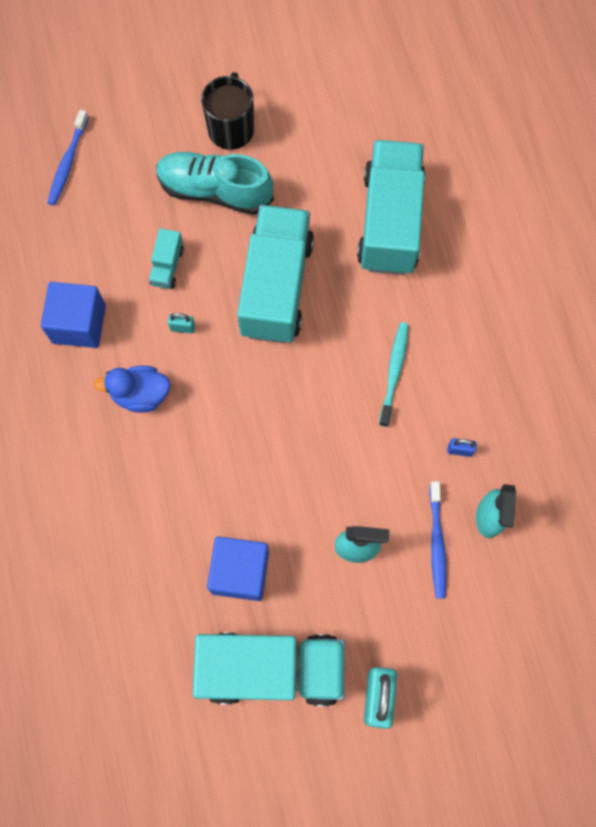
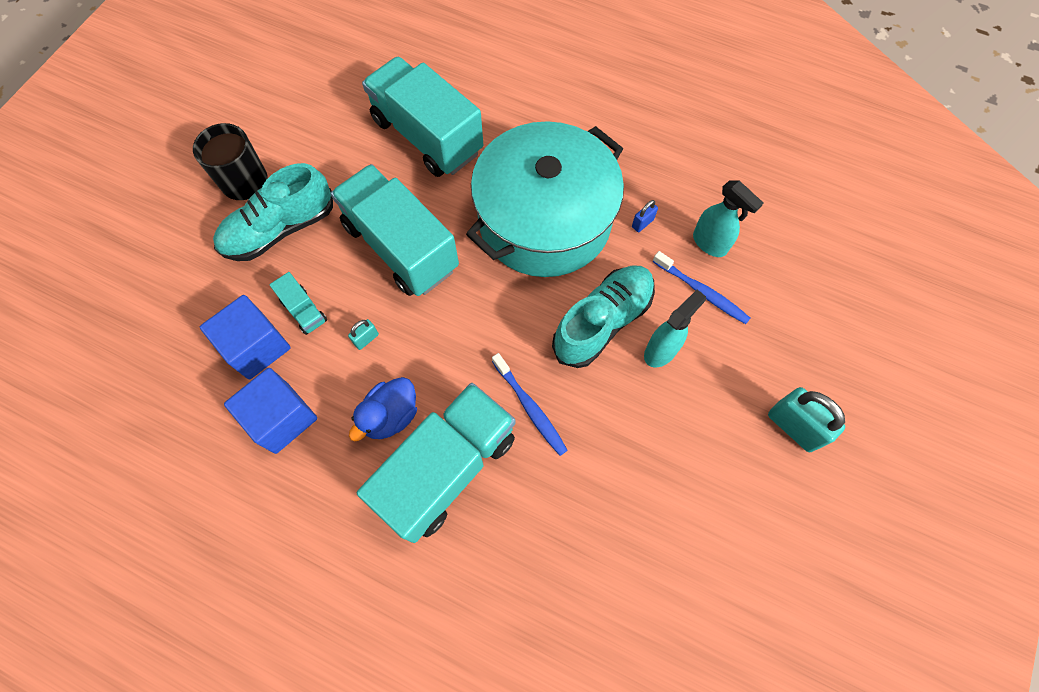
camera: 50 degrees left, 5 degrees down
blue toothbrush [47,110,89,206] -> blue toothbrush moved to [492,353,568,456]
turquoise truck [193,632,345,706] -> turquoise truck moved to [357,383,515,543]
blue cube [207,536,269,601] -> blue cube moved to [200,295,291,379]
turquoise toothbrush [379,322,409,427] -> turquoise pot [466,121,624,277]
none -> turquoise shoe [552,265,655,368]

